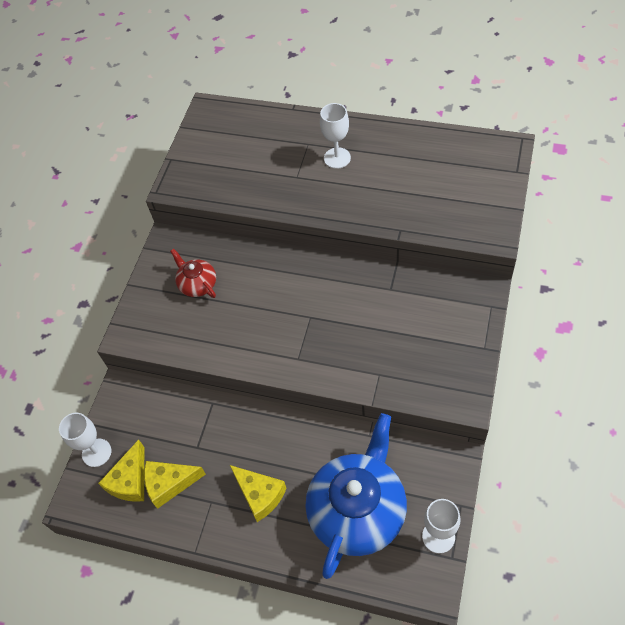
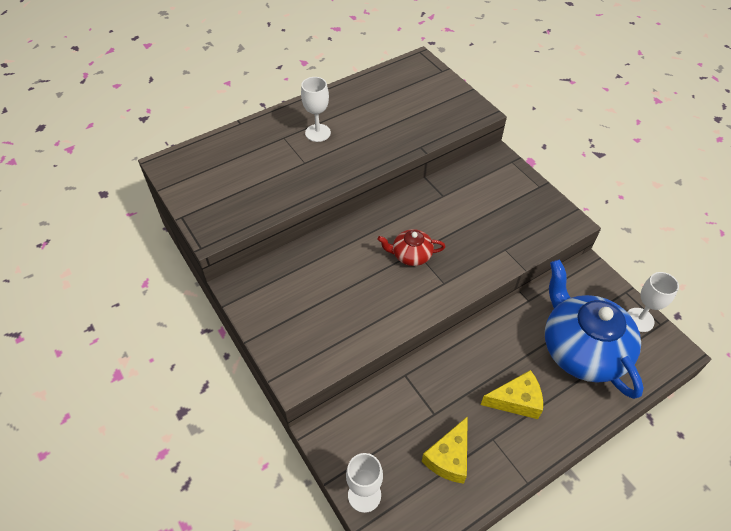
camera: 55 degrees left, 5 degrees down
yellow cheese [98,440,144,502] -> none
red teapot [170,249,216,298] -> red teapot moved to [377,229,445,266]

